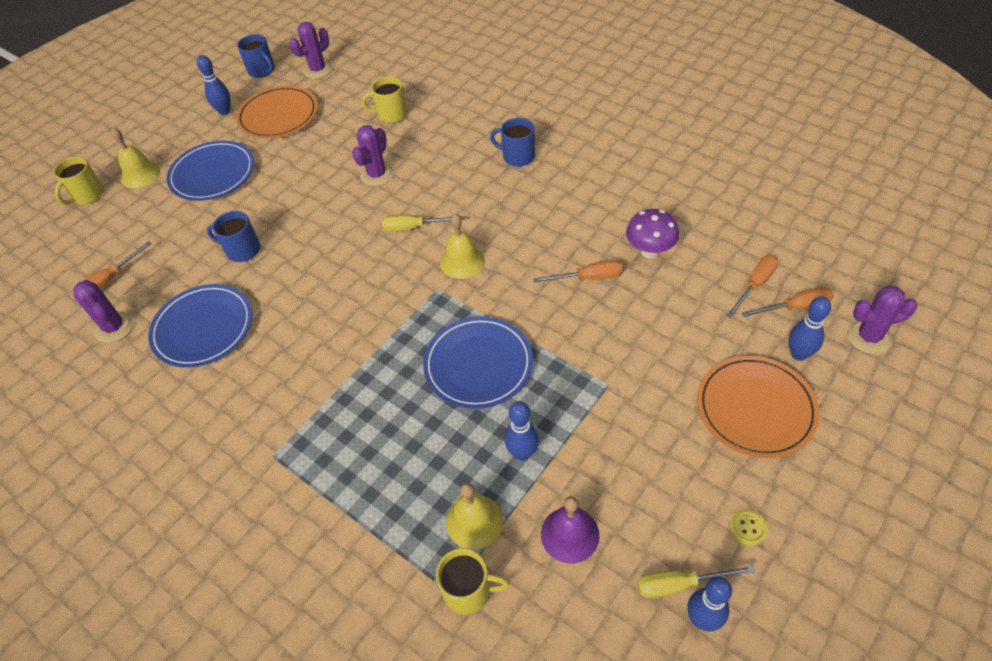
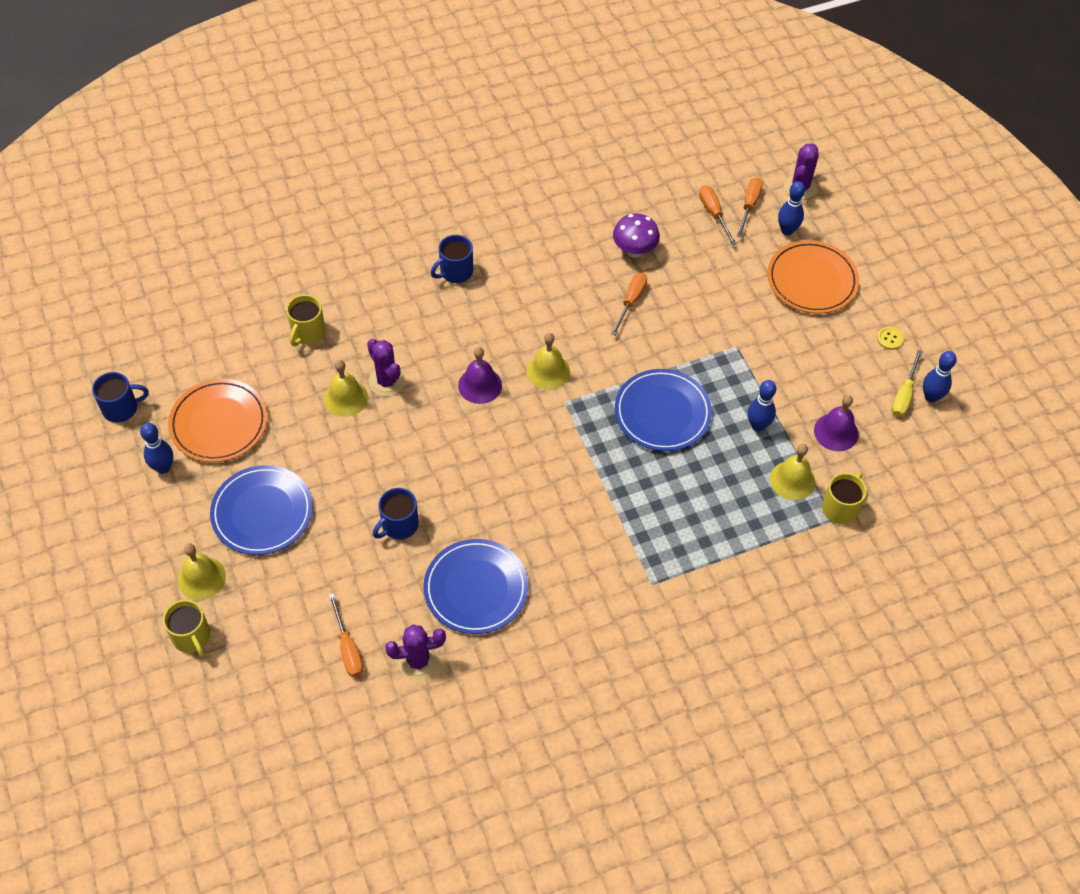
camera: 65 degrees left, 5 degrees up
purple cactus [290,22,333,79] -> none
yellow screwdriver [382,214,465,232] -> purple bell [458,347,502,404]
none -> yellow bell [324,360,368,417]

